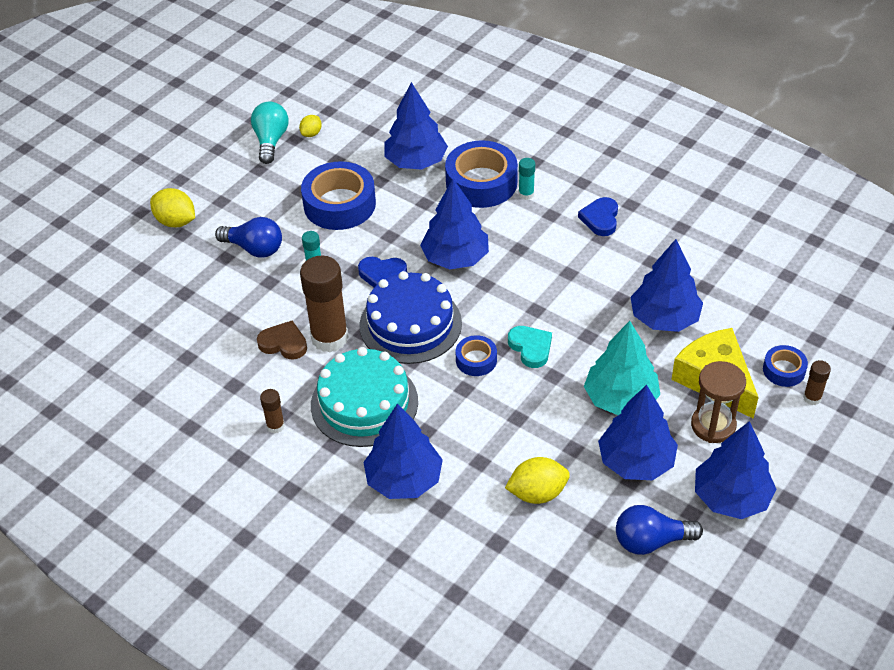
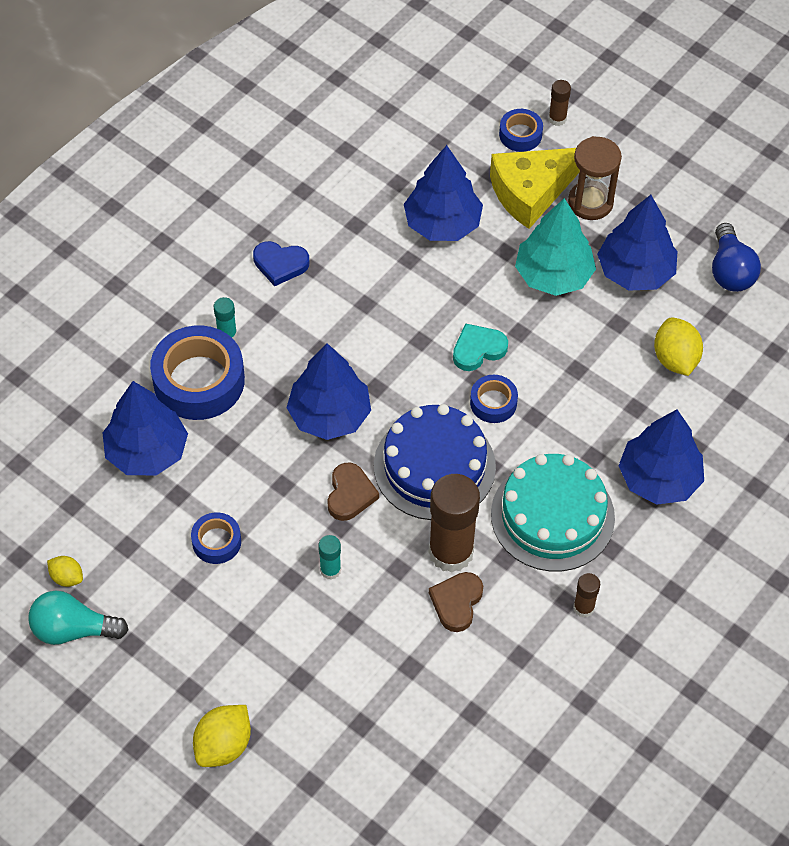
camera: 90 degrees left, 10 degrees up
blue light bulb [215,217,282,258] -> none
blue tape [301,161,376,230] -> blue tape [191,512,241,564], size x0.51
blue heart [358,257,407,287] -> brown heart [327,463,379,521]
blue tree [695,421,776,519] -> none

